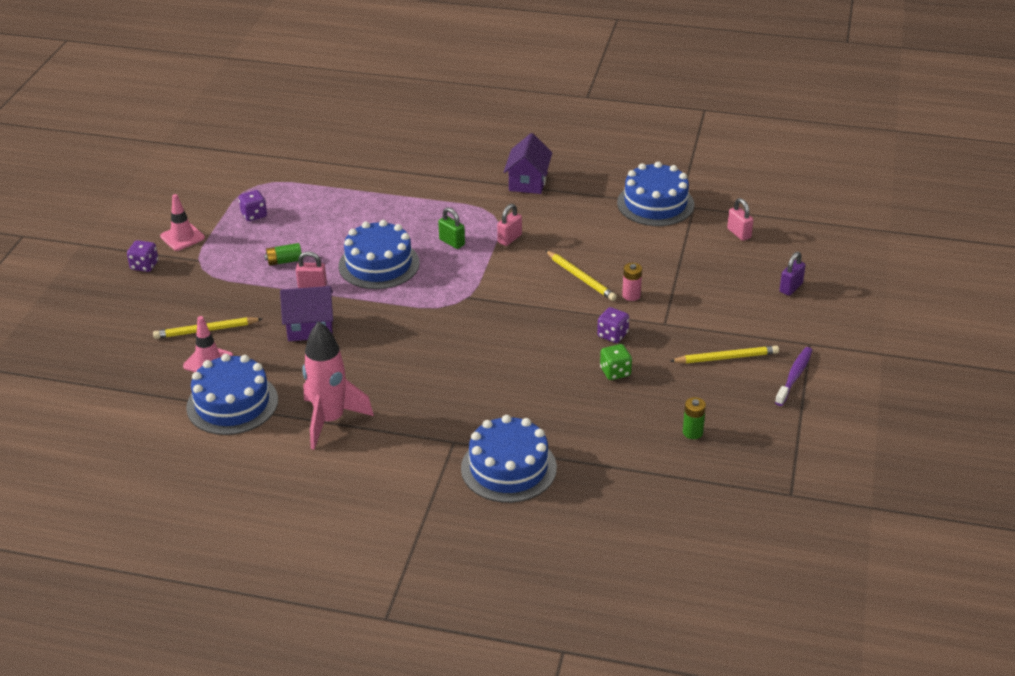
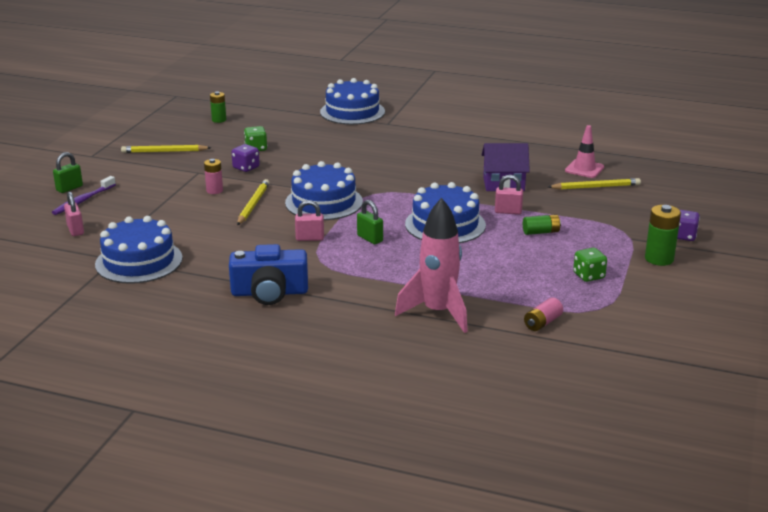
camera: 175 degrees left, 10 degrees down
pink traffic cone [160,194,205,251] -> green battery [645,205,681,266]
blue cake [186,354,278,435] -> blue cake moved to [285,161,363,220]
purple dice [239,190,267,221] -> green dice [573,248,607,282]
pink rocket [303,322,374,450] -> pink rocket moved to [395,198,468,333]
pink padlock [497,204,522,246] -> pink padlock turned 45 degrees clockwise [295,200,324,241]
purple house [504,133,552,194] -> blue camera [229,244,308,305]
yellow pencil [545,250,617,301] -> yellow pencil turned 45 degrees clockwise [237,179,270,225]
purple toothbrush [775,347,812,406] -> purple toothbrush moved to [52,176,116,215]
purple padlock [780,252,806,296] -> green padlock [53,152,83,193]
none -> pink battery [524,297,563,331]

